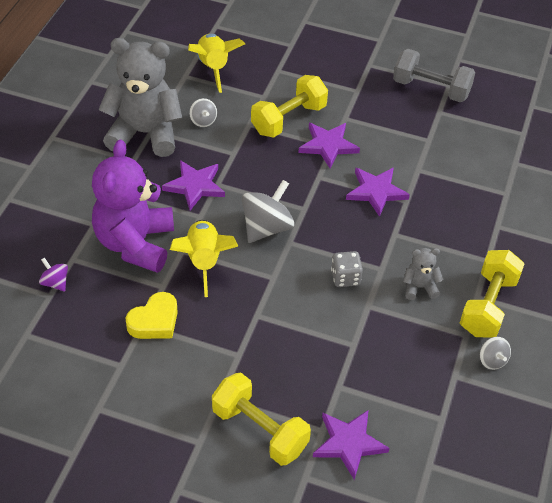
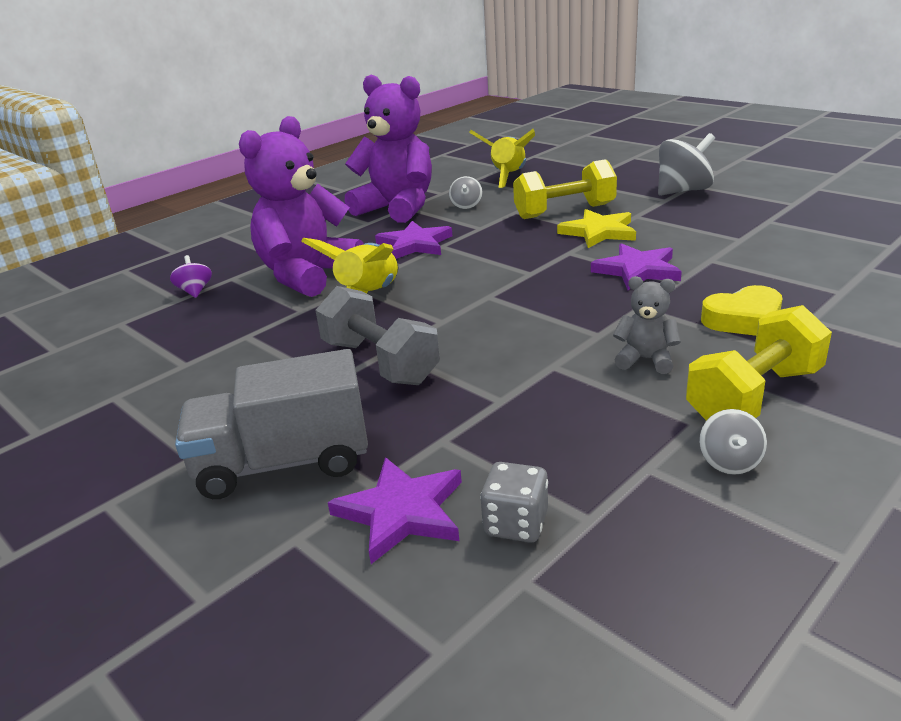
camera: 30 degrees right, 20 degrees down
grey teddy bear [98,38,182,157] -> purple teddy bear [345,75,432,223]
yellow heart [126,292,178,339] -> yellow heart moved to [701,285,782,336]
yellow dumbbell [212,373,311,466] -> grey truck [175,349,368,499]
grey spinning top [242,180,294,243] -> grey spinning top moved to [658,133,715,196]
purple star [298,123,360,169] -> yellow star [557,209,636,248]
grey dice [331,251,363,287] -> grey dice moved to [480,462,548,543]
grey dumbbell [393,49,475,102] -> grey dumbbell moved to [315,286,440,385]

